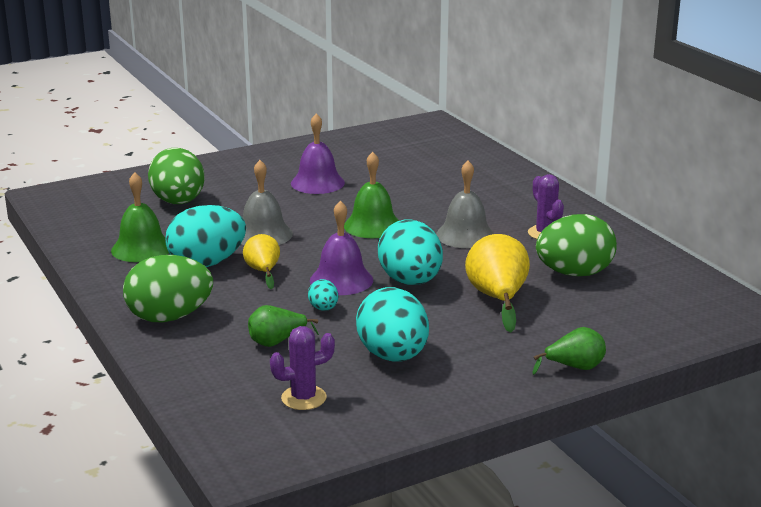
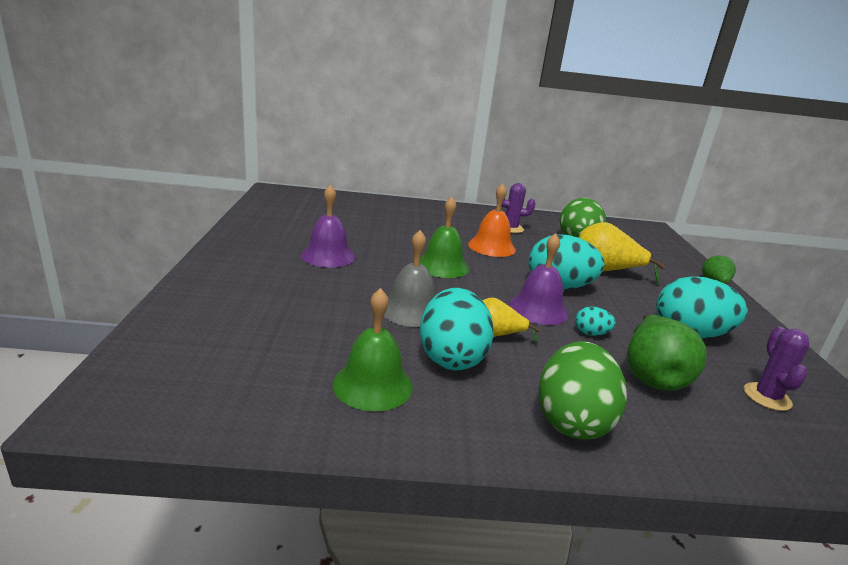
camera: 65 degrees left, 0 degrees up
green egg [148,148,205,204] -> none
green pear [248,305,319,347] -> green pear [627,315,707,391], size x1.65
grey bell [436,161,494,248] -> orange bell [468,184,516,257]

